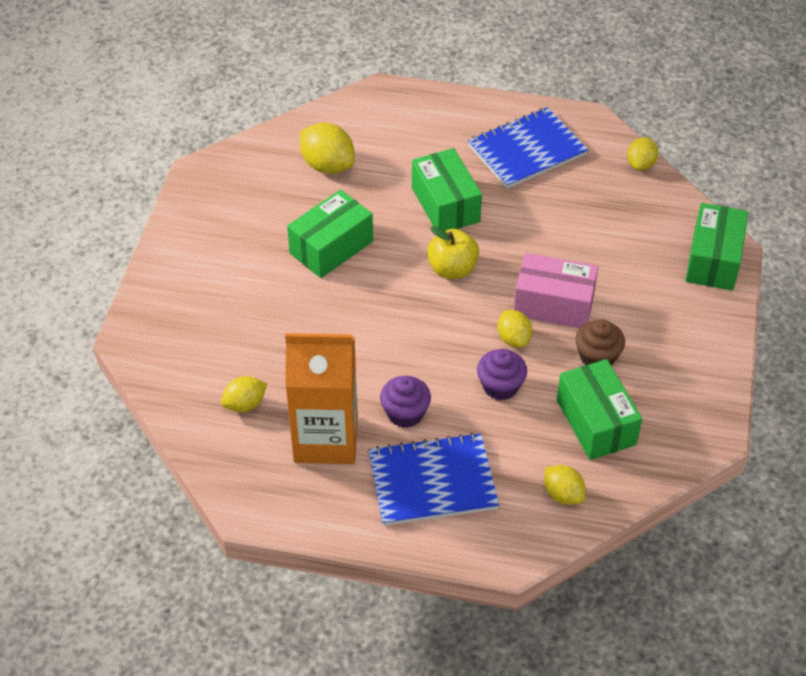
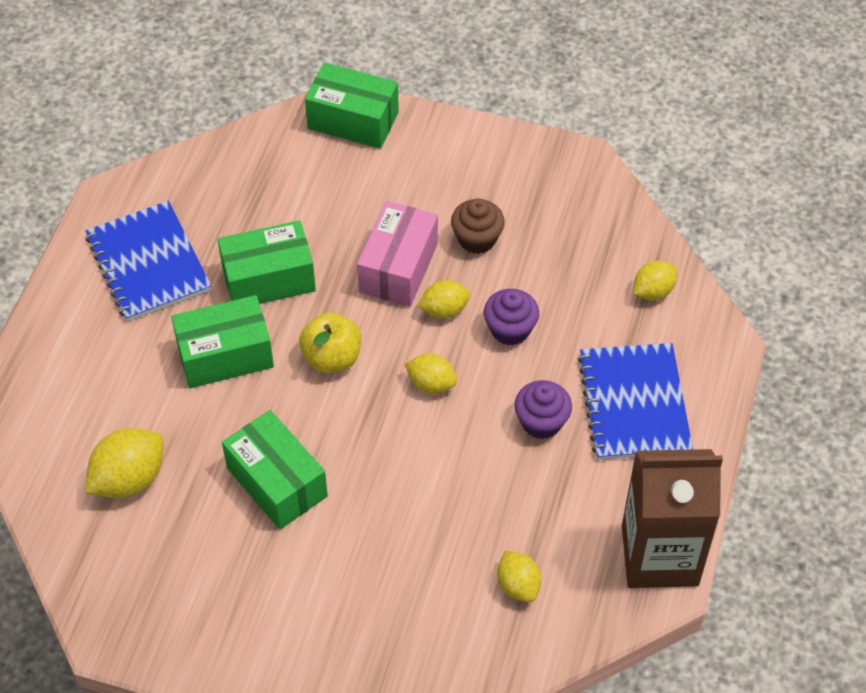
camera: 85 degrees left, 5 degrees up
orange carton [285,333,358,464] -> none
green box [557,359,642,460] -> green box moved to [218,220,316,304]
yellow lemon [627,137,658,171] -> yellow lemon moved to [405,354,457,394]
none -> brown carton [622,449,723,588]

